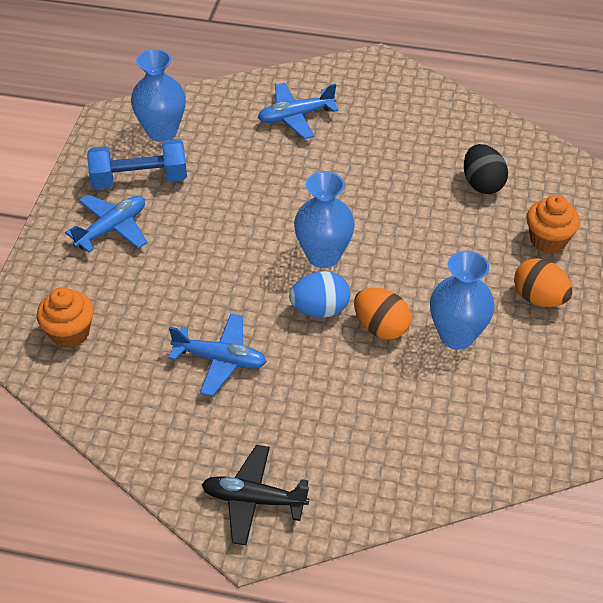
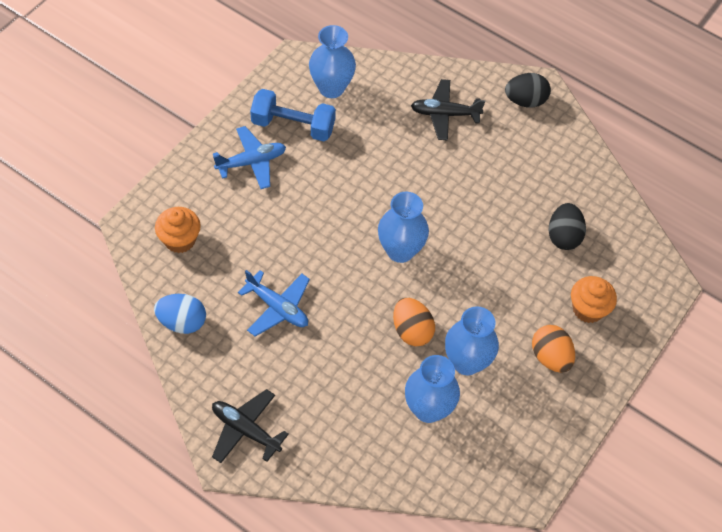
camera: 20 degrees right, 10 degrees up
blue plane [258,83,338,139] -> black plane [411,79,485,141]
blue egg [289,271,350,318] -> blue egg moved to [154,294,206,334]
none -> blue vase [405,355,460,423]
none -> black egg [505,73,551,108]

